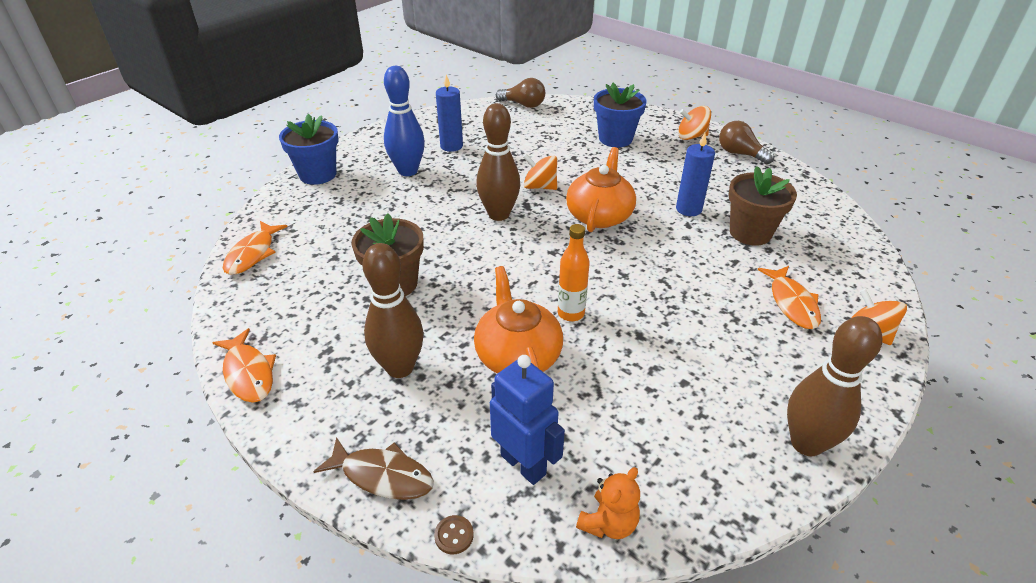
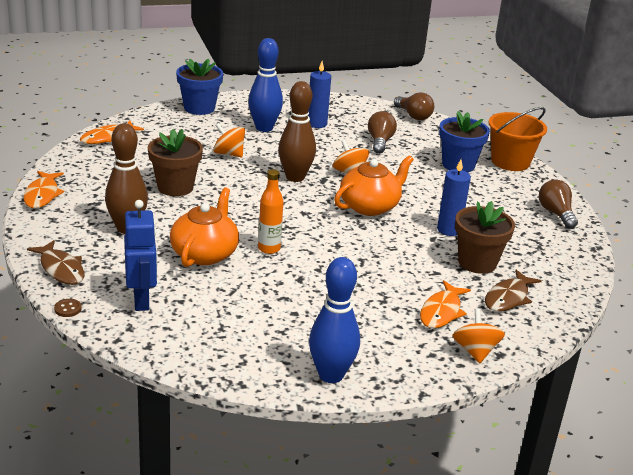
camera: 30 degrees right, 10 degrees down
orange teddy bear [576,467,640,539] -> none
orange spinning top [678,106,711,140] -> orange spinning top moved to [213,123,245,157]
brown bowling pin [787,316,882,456] -> blue bowling pin [309,257,360,383]
none -> brown light bulb [368,111,397,154]
none -> brown fish [485,269,542,312]
none -> orange bucket [488,107,547,171]

